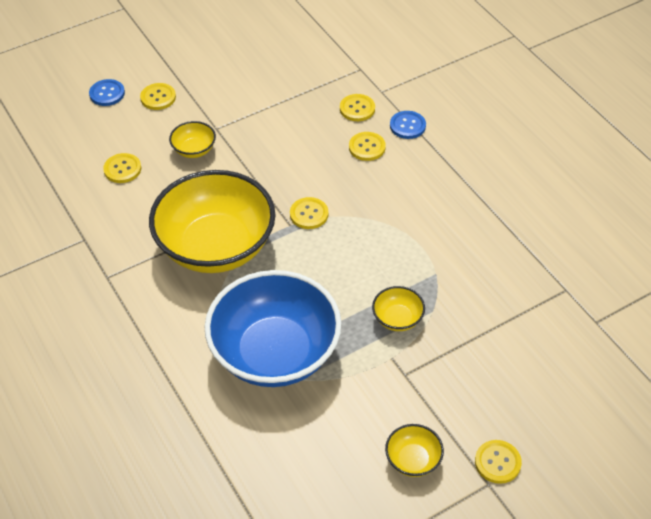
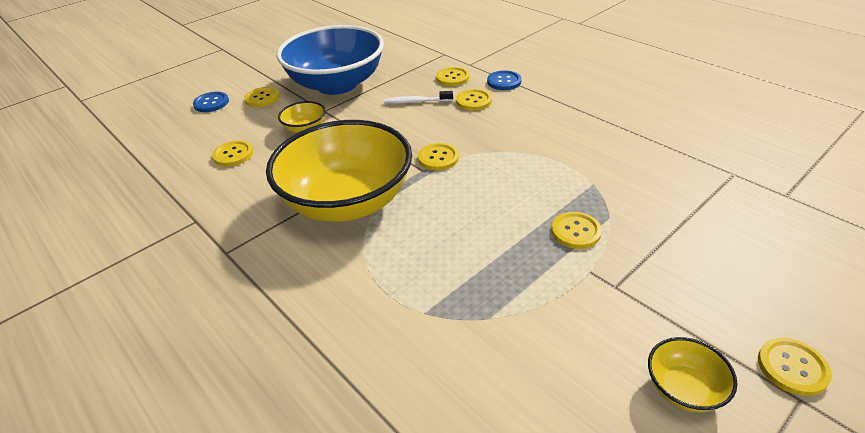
camera: 10 degrees left, 10 degrees down
blue bowl [205,270,342,387] -> blue bowl moved to [276,25,384,95]
yellow bowl [372,286,425,331] -> yellow button [551,212,602,249]
none -> white toothbrush [384,91,453,104]

